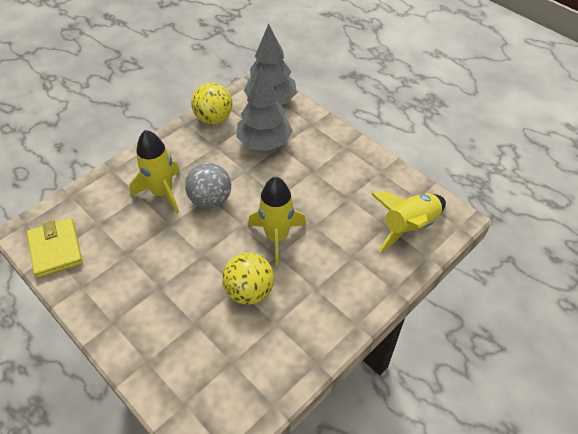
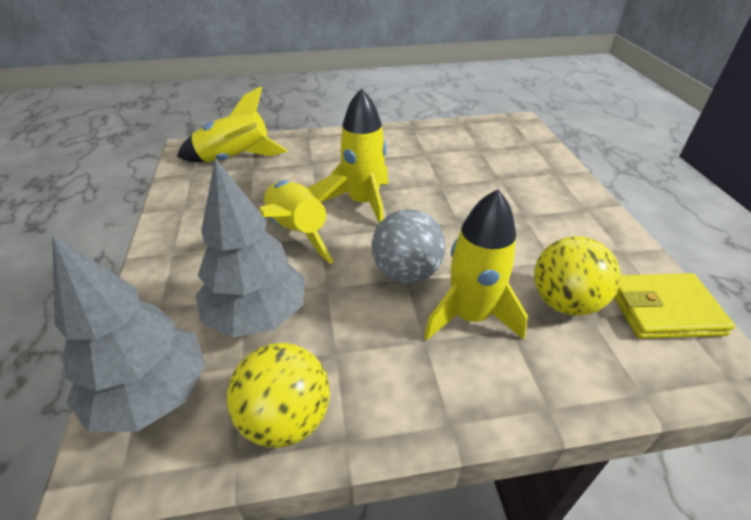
camera: 145 degrees left, 10 degrees down
yellow wallet [27,218,83,278] -> yellow wallet turned 75 degrees clockwise [614,273,735,339]
yellow ball [222,253,274,305] -> yellow ball moved to [534,236,621,316]
none -> yellow rocket [259,175,347,264]

